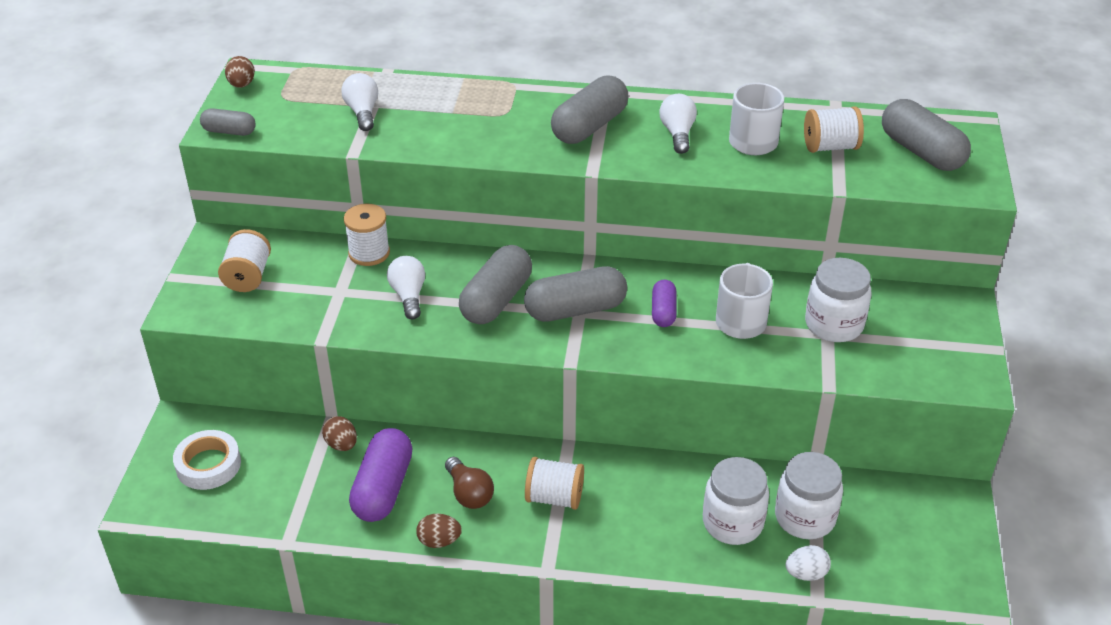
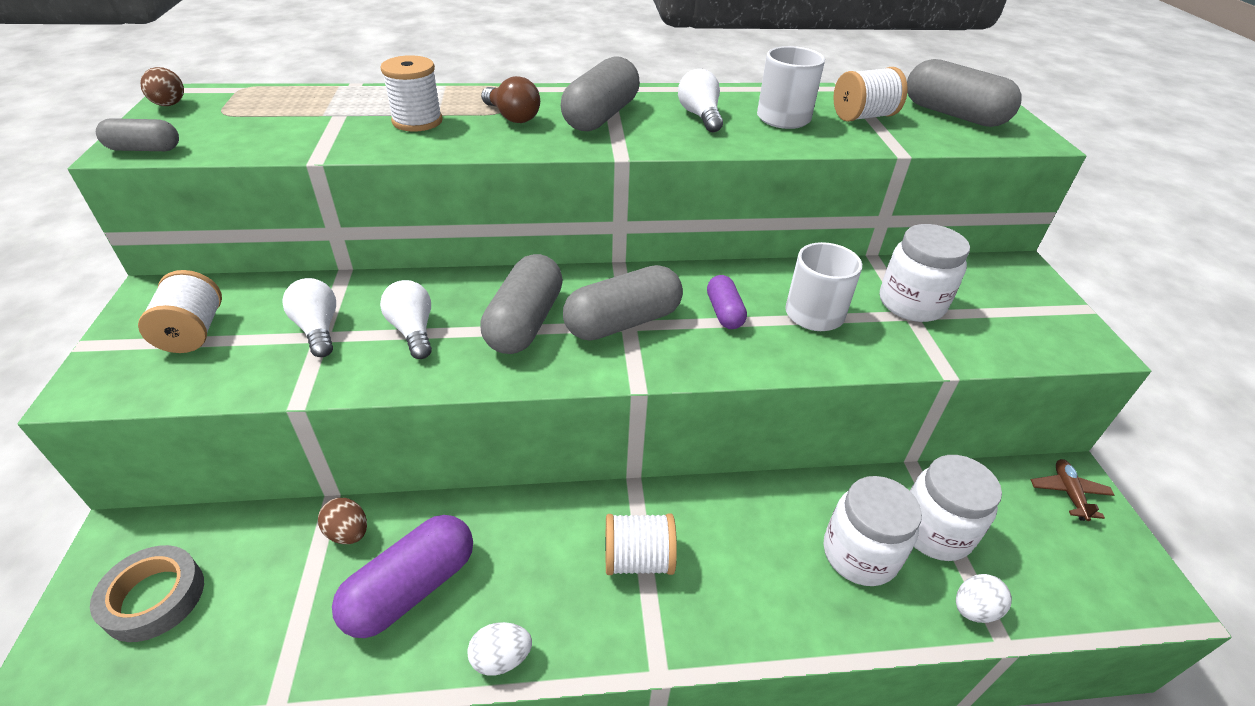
camera: 15 degrees left, 0 degrees up
white tape [173,430,241,490] -> grey tape [90,545,204,642]
white light bulb [341,73,378,131] -> white light bulb moved to [282,278,336,357]
white spool [344,204,390,266] -> white spool moved to [380,55,443,132]
purple capsule [349,428,413,522] -> purple capsule turned 45 degrees clockwise [332,515,473,638]
brown egg [416,514,462,548] -> white egg [467,622,532,676]
brown light bulb [445,457,494,509] -> brown light bulb moved to [481,76,540,123]
none -> brown plane [1031,459,1114,521]

